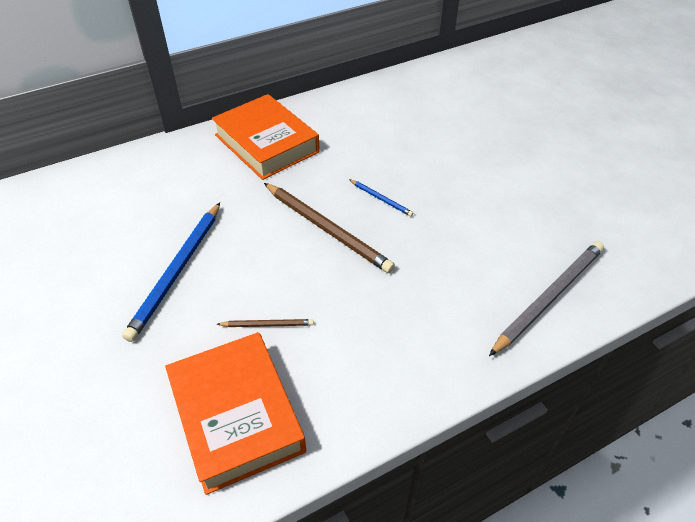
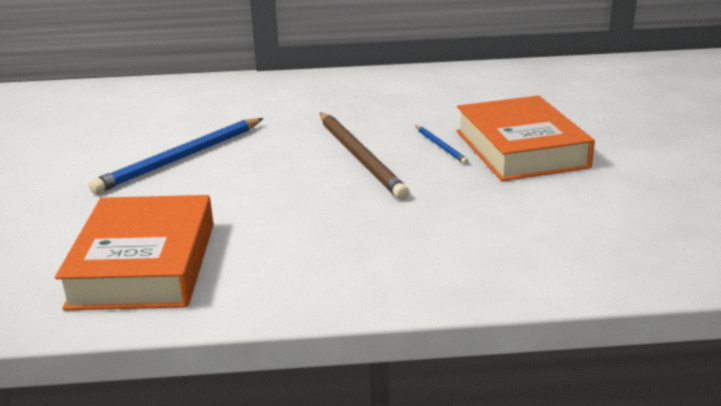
camera: 25 degrees right, 20 degrees down
orange book [212,94,320,180] -> orange book moved to [456,95,595,181]
brown pencil [217,319,314,327] -> none
grey pencil [489,241,604,356] -> none

